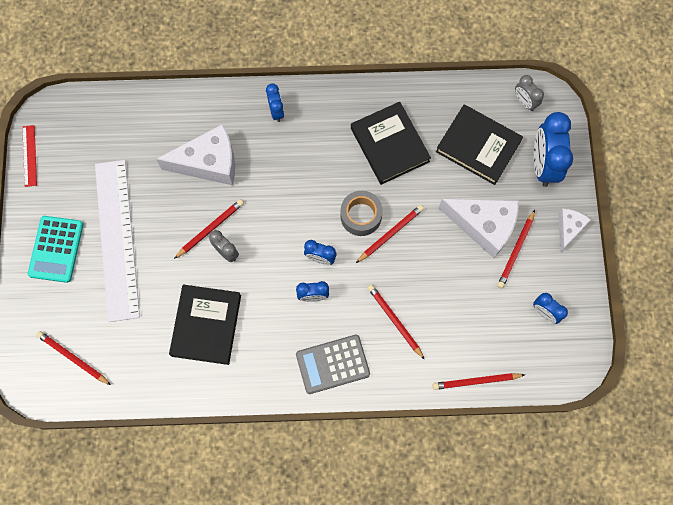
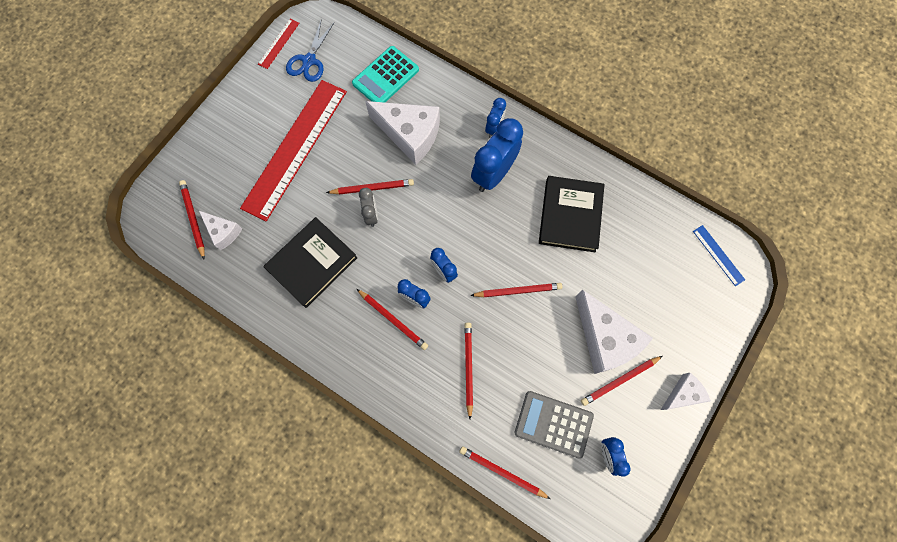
camera: 35 degrees right, 0 degrees up
turquoise calculator [28,216,83,283] -> turquoise calculator moved to [352,46,419,103]
white ruler [95,160,140,322] -> red ruler [240,80,347,221]
grey calculator [296,335,370,394] -> grey calculator moved to [515,391,594,459]
grey tape [340,191,383,236] -> none
black book [436,104,523,185] -> none
grey clock [515,75,544,111] -> blue ruler [693,225,745,286]
blue clock [534,112,573,187] -> blue clock moved to [471,118,523,192]
none -> white cheese [199,211,242,250]
none -> blue scissors [286,21,334,82]
none -> red pencil [357,289,428,350]

